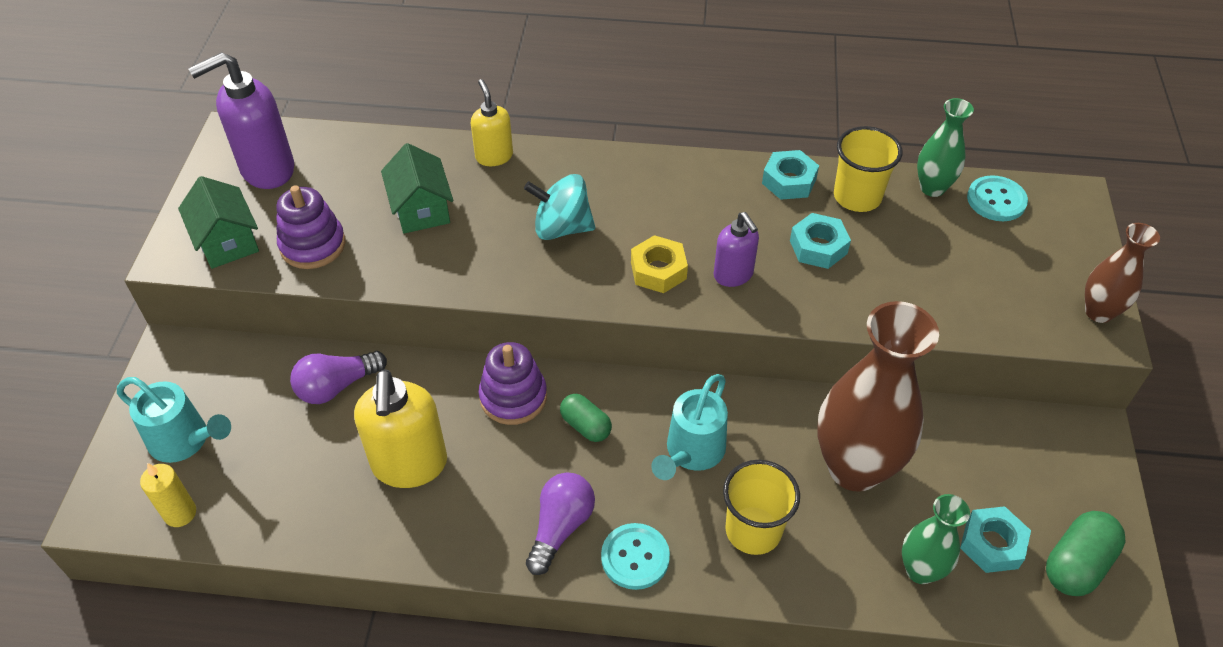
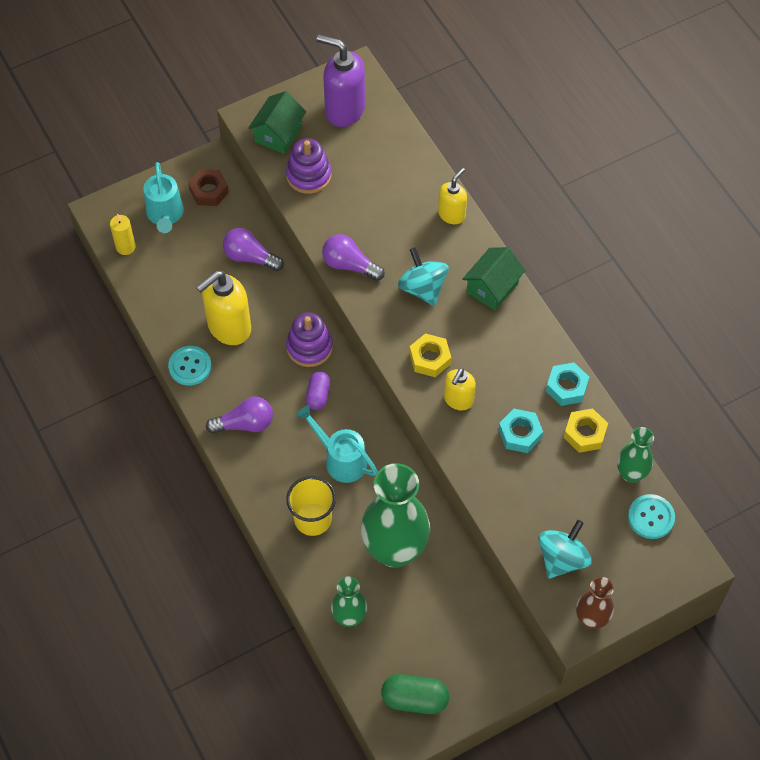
camera: 55 degrees right, 10 degrees up
green house [381,143,453,233] -> green house moved to [463,247,526,310]
green capsule [560,394,612,442] -> purple capsule [306,371,330,410]
turquoise button [601,523,670,590] -> turquoise button moved to [168,346,211,386]
turquoise watering can [651,374,728,480] -> turquoise watering can turned 45 degrees clockwise [296,405,377,483]
purple soap dispenser [714,212,759,287] -> yellow soap dispenser [444,368,476,410]
brown vase [817,301,939,492] -> green vase [361,463,430,568]
yellow cup [834,126,903,212] -> yellow nut [564,408,608,453]
turquoise nut [960,506,1031,573] -> none
none -> brown nut [188,169,229,206]
none -> purple light bulb [322,234,385,281]
none -> turquoise spinning top [538,520,592,579]

